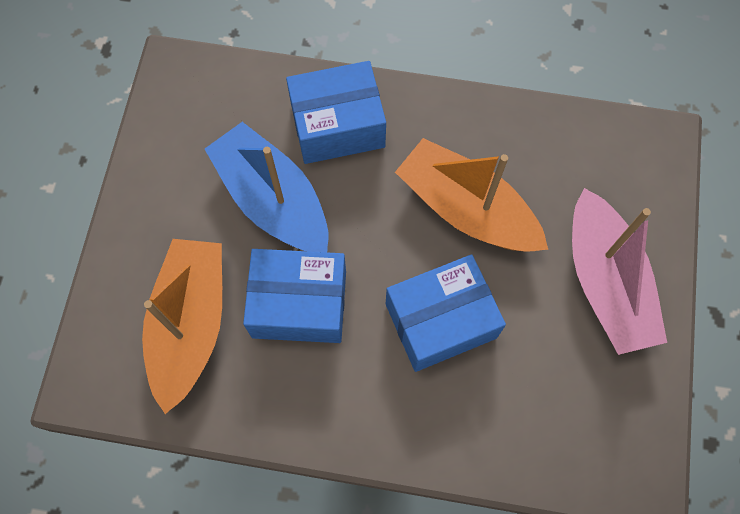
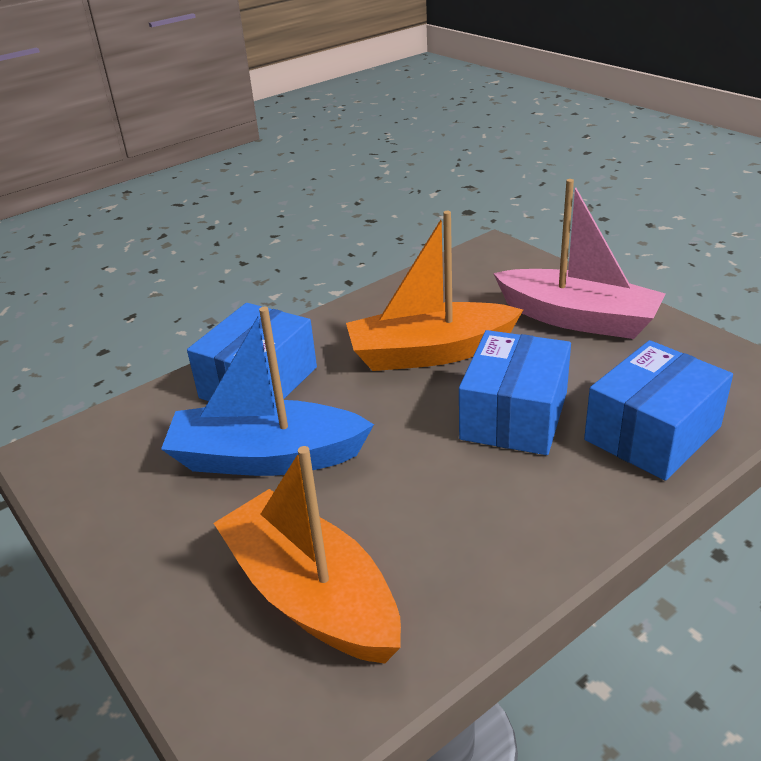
camera: 45 degrees left, 35 degrees down
blue box [243,249,346,343] -> blue box moved to [584,340,733,481]

